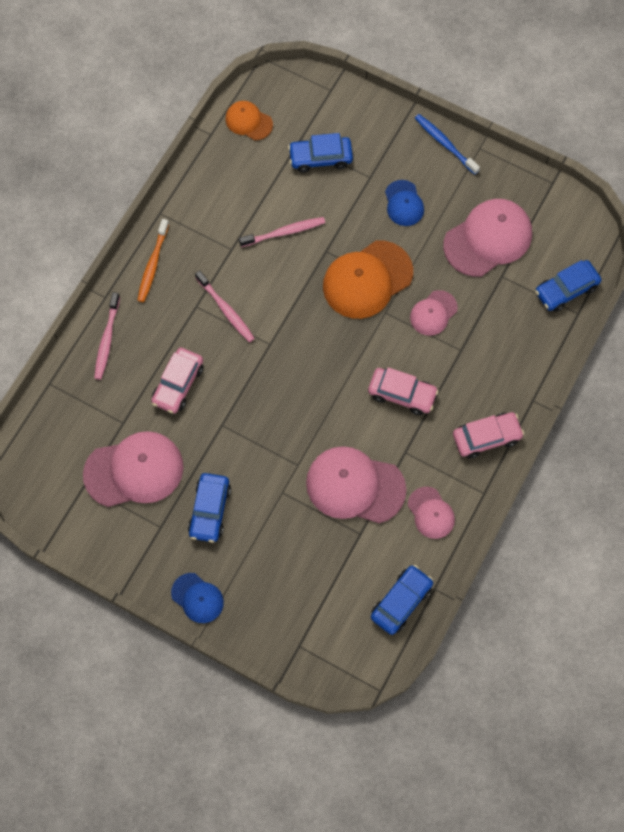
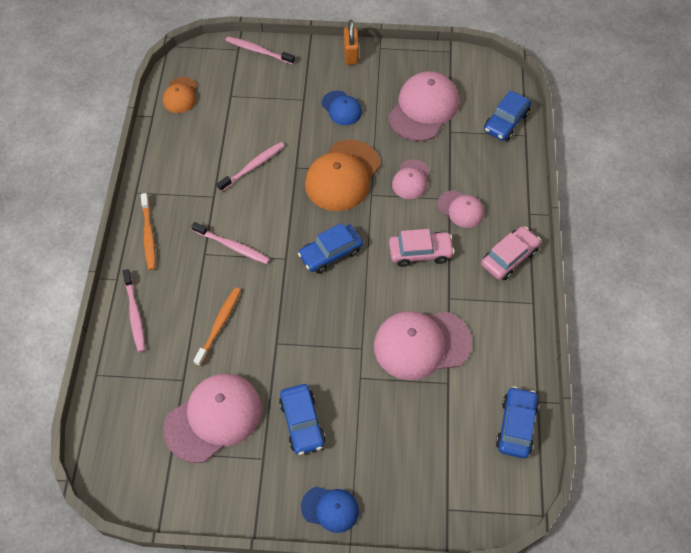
camera: 25 degrees left, 10 degrees down
pink car [151,348,204,414] -> orange toothbrush [194,287,241,366]
orange cap [225,101,273,140] -> orange cap turned 90 degrees counterclockwise [163,77,197,113]
blue car [288,133,353,173] -> blue car moved to [298,223,363,274]
pink cap [408,487,455,539] -> pink cap moved to [437,191,484,228]
blue toothbrush [415,114,480,175] -> orange padlock [344,20,359,65]
none -> pink toothbrush [225,36,295,65]

